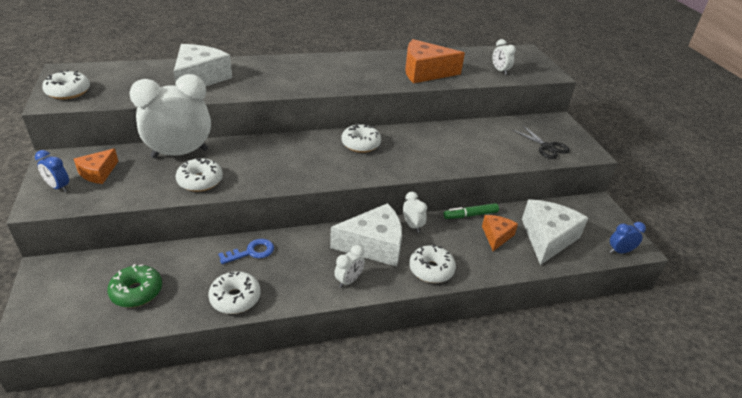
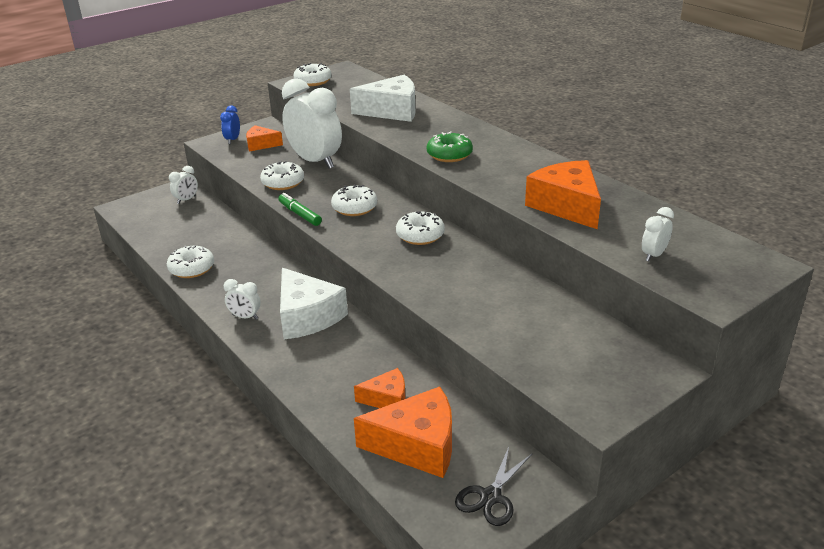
camera: 70 degrees right, 5 degrees down
green donut [107,264,162,307] -> green donut moved to [427,131,473,162]
blue key [218,239,274,264] -> none
white clock [403,192,427,233] -> white clock moved to [169,166,198,204]
white donut [409,244,456,283] -> white donut moved to [331,184,377,216]
green marker [444,203,499,219] -> green marker moved to [278,193,322,226]
black scissors [512,125,570,159] -> black scissors moved to [455,447,532,526]
white cheese [522,199,588,265] -> orange cheese [354,387,452,478]
blue clock [609,222,646,253] -> none

